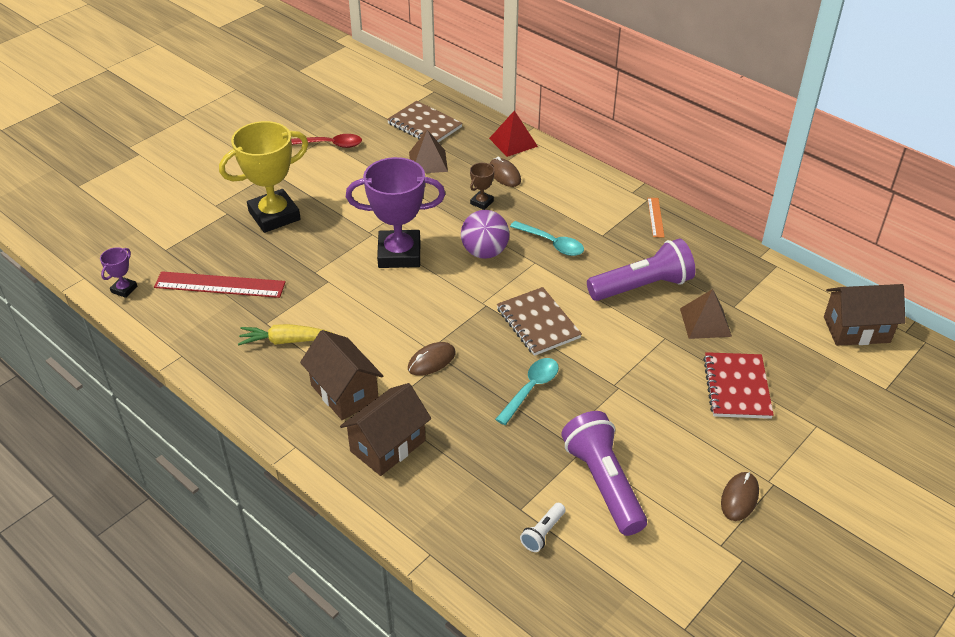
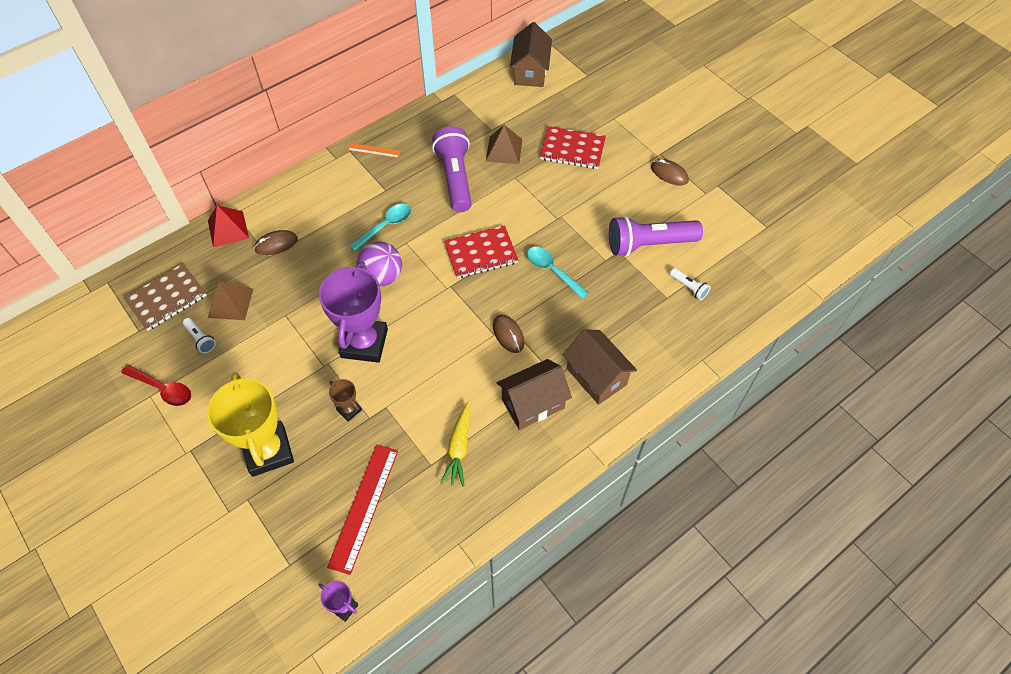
camera: 80 degrees left, 15 degrees up
red spoon [291,134,362,148] -> red spoon turned 105 degrees clockwise [121,365,191,406]
brown trophy [470,163,494,210] -> brown trophy moved to [329,379,362,422]
brown notebook [497,287,582,356] -> red notebook [444,225,518,278]
none -> white flashlight [183,318,216,353]

